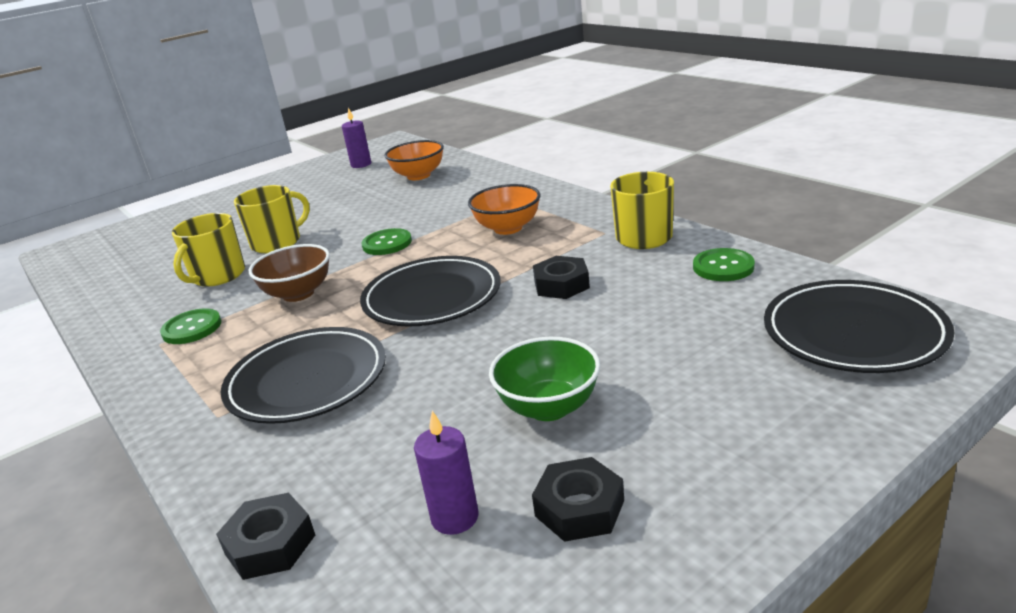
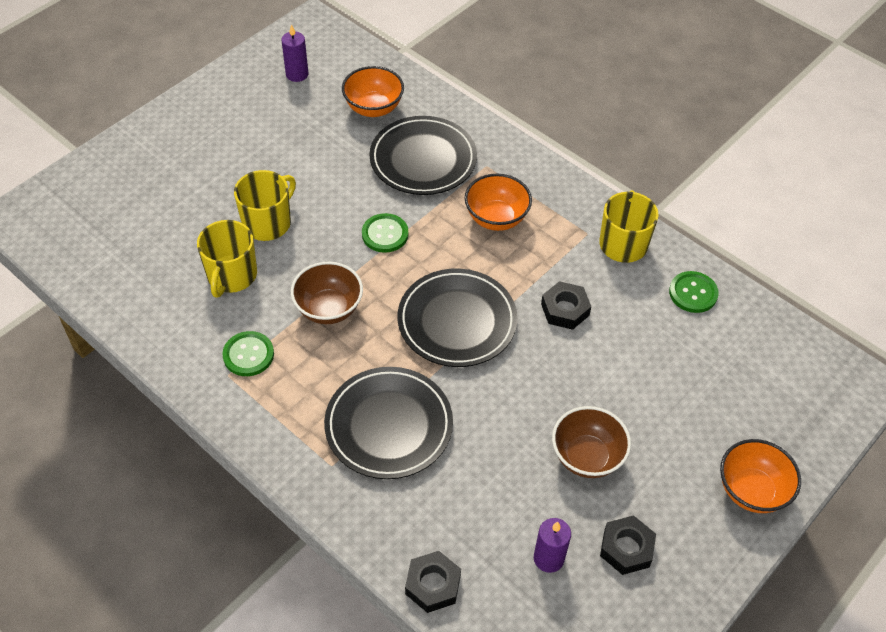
camera: 15 degrees left, 25 degrees up
green bowl [489,337,600,421] -> brown bowl [552,406,631,478]
black plate [764,280,955,373] -> black plate moved to [369,116,477,195]
none -> orange bowl [720,439,801,513]

